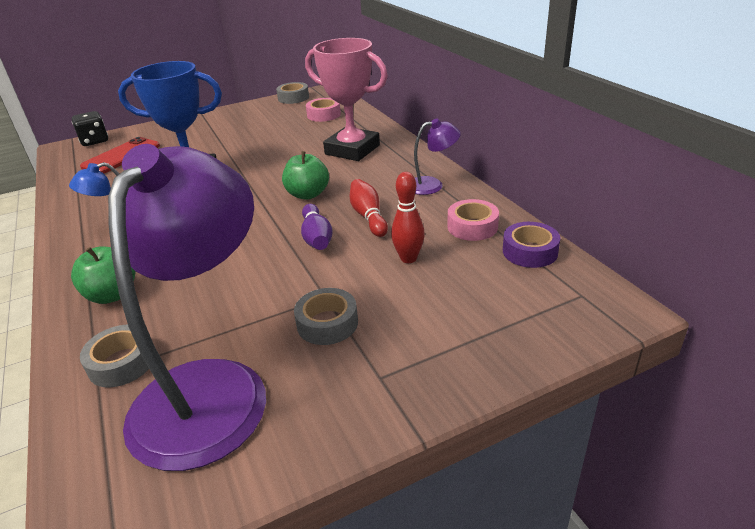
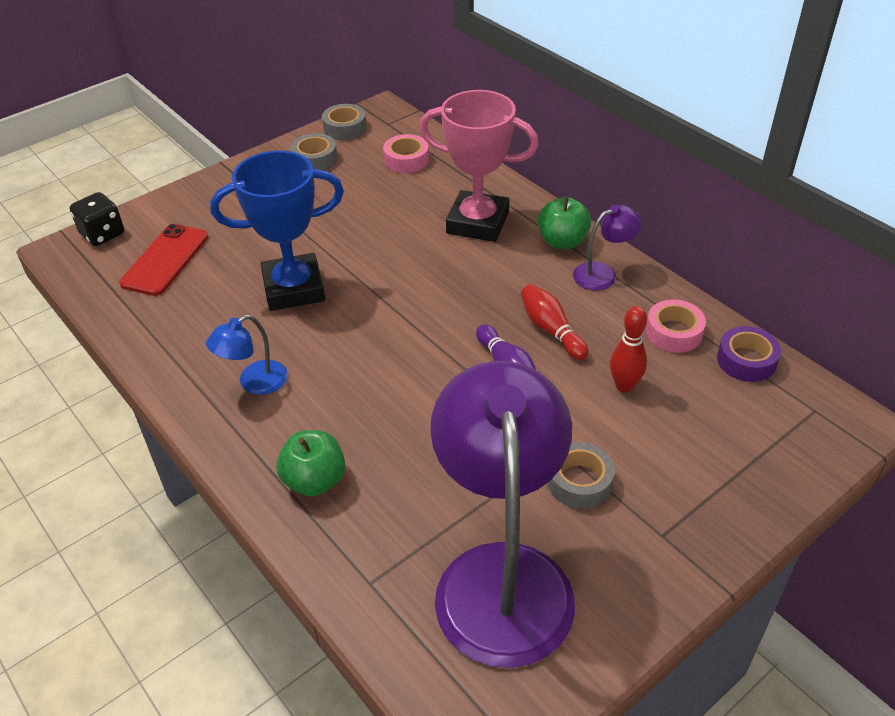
camera: 15 degrees left, 10 degrees up
grey tape [80,325,149,387] -> grey tape moved to [290,133,338,171]
green apple [282,151,329,200] -> green apple moved to [538,197,591,249]

